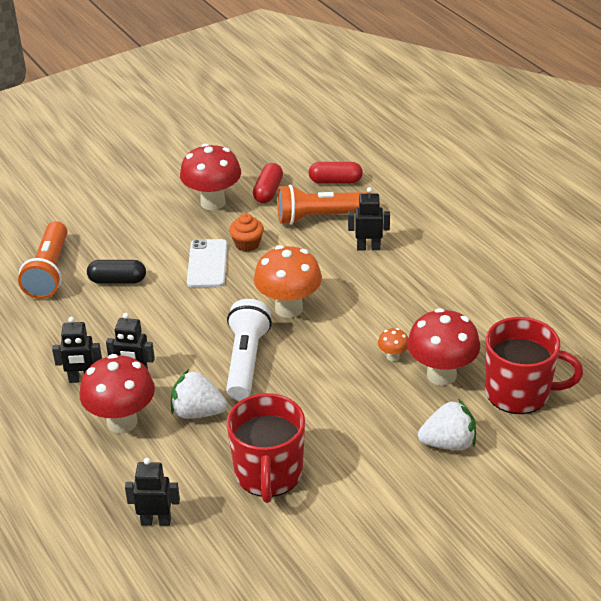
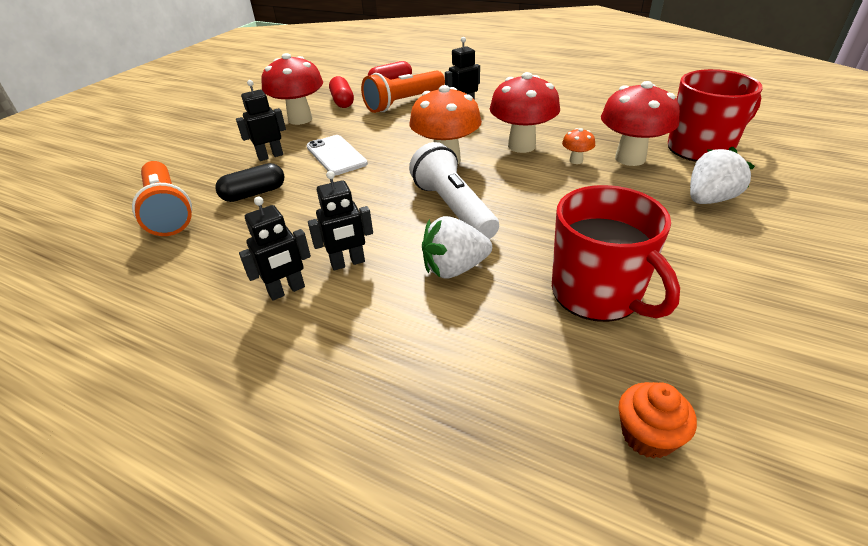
camera: 30 degrees left, 0 degrees up
red mushroom [79,354,155,433] -> red mushroom moved to [490,72,560,153]
black robot [125,458,180,526] -> black robot moved to [236,80,286,161]
orange cupcake [229,213,264,251] -> orange cupcake moved to [618,382,697,459]

